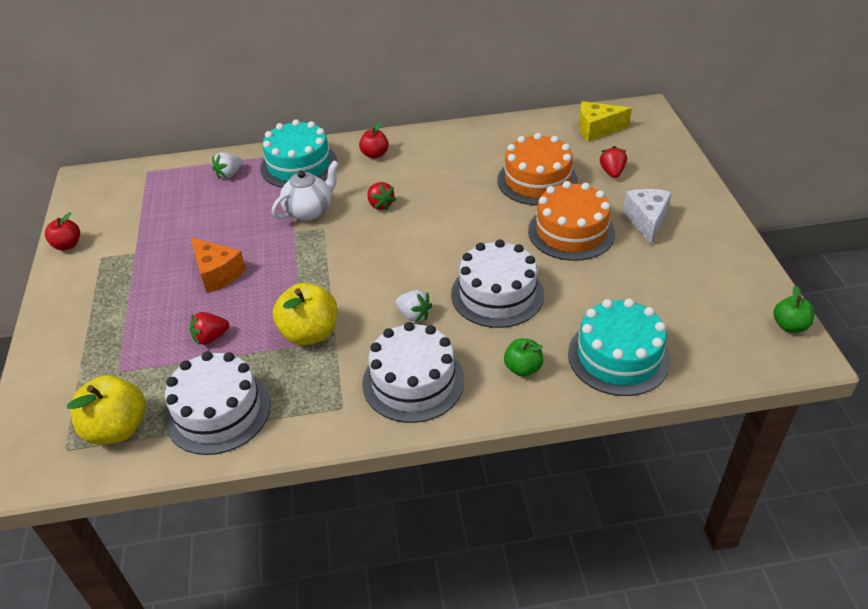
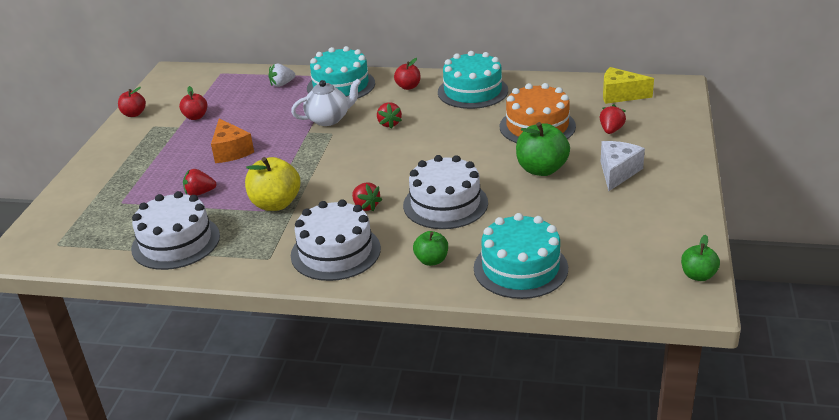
camera: 20 degrees right, 10 degrees down
yellow apple [67,375,145,445] -> none
white strawberry [395,290,432,323] -> red strawberry [352,182,382,211]
orange cake [528,181,615,261] -> green apple [516,122,570,176]
none -> red apple [179,86,207,120]
none -> turquoise cake [438,51,508,109]

